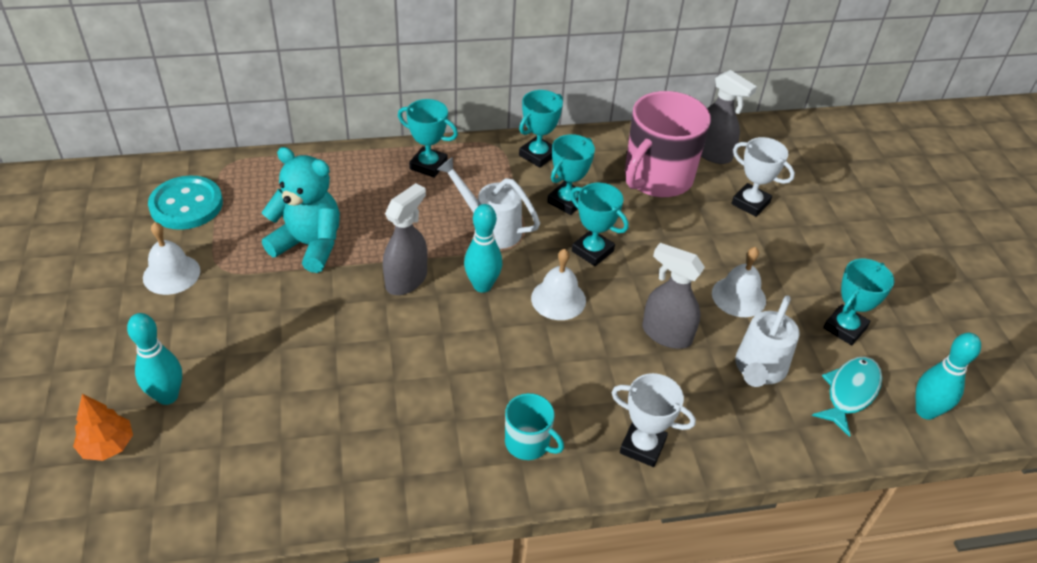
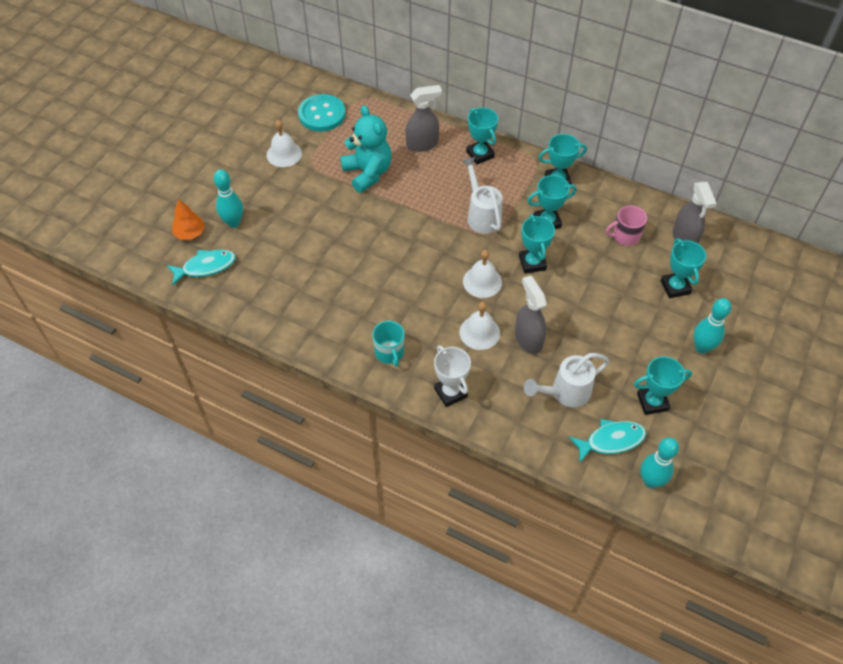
camera: 40 degrees right, 10 degrees up
grey spray bottle [383,183,427,295] -> grey spray bottle moved to [405,85,442,152]
turquoise bowling pin [464,204,503,293] -> turquoise bowling pin moved to [693,298,731,354]
pink mug [625,91,711,197] -> pink mug [606,205,647,246], size x0.49
white bell [712,247,766,317] -> white bell moved to [459,302,500,350]
white trophy [731,137,795,217] -> turquoise trophy [661,238,706,298]
none -> turquoise fish [167,249,236,286]

